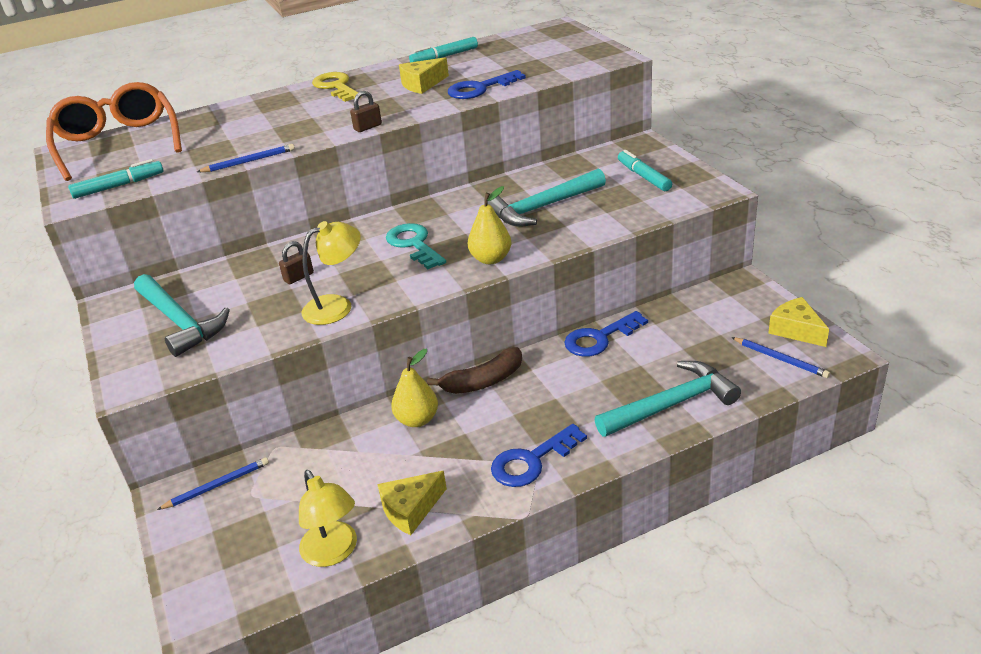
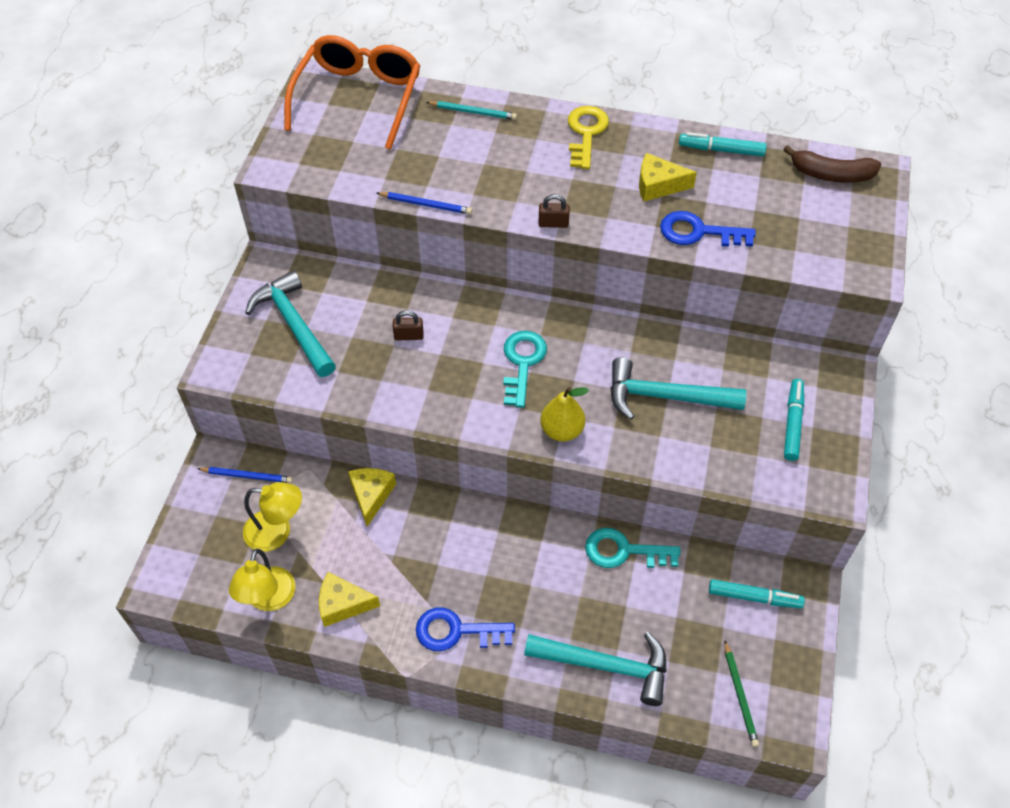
camera: 35 degrees right, 20 degrees up
turquoise marker [68,159,164,199] -> turquoise marker moved to [709,579,805,608]
turquoise hammer [134,274,230,357] -> turquoise hammer turned 150 degrees clockwise [245,270,336,377]
yellow lamp [302,221,361,325] -> yellow lamp moved to [243,482,302,552]
yellow pear [391,349,438,427] -> none
brown banana [427,347,522,394] -> brown banana moved to [783,145,881,183]
blue key [564,311,648,357] -> turquoise key [585,528,681,568]
blue pencil [731,337,830,378] -> green pencil [725,641,759,747]
yellow cheese [768,297,829,347] -> yellow cheese moved to [348,468,396,527]
none -> turquoise pencil [426,101,517,120]

